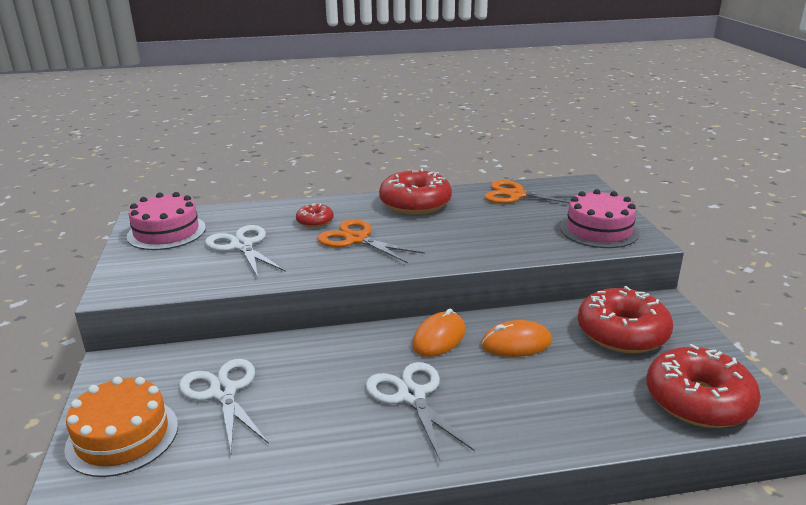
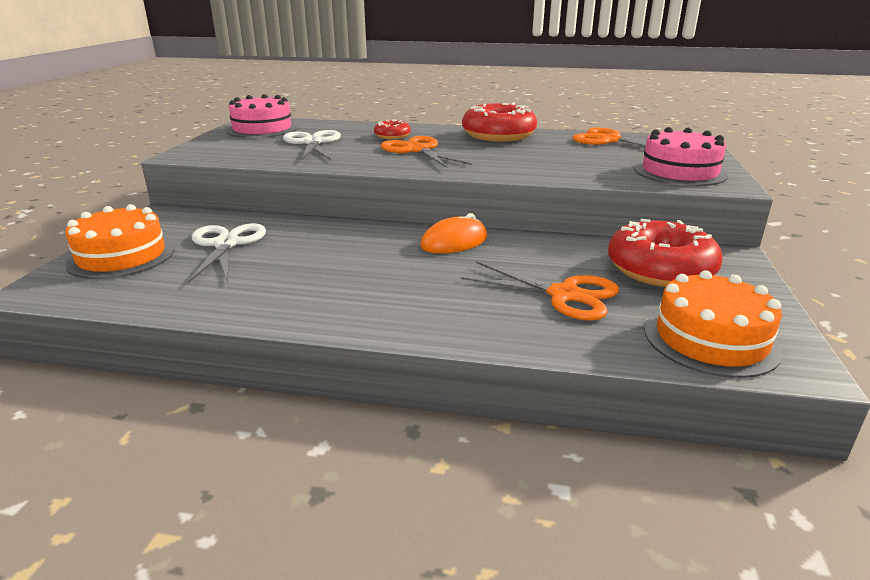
camera: 20 degrees right, 0 degrees up
white scissors [366,362,475,460] -> none
orange mouse [481,320,552,357] -> none
red donut [647,344,761,428] -> orange cake [644,270,783,378]
none -> orange scissors [461,261,619,321]

